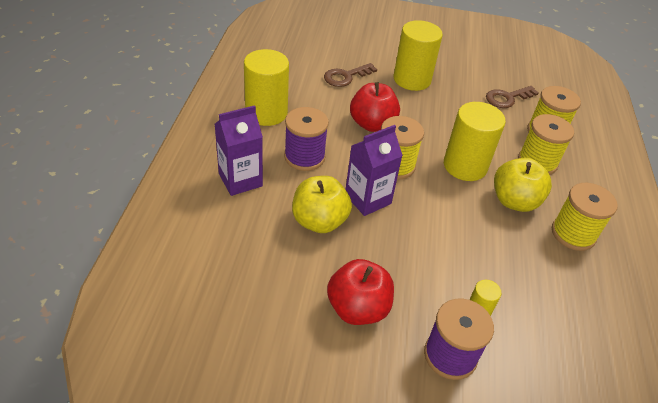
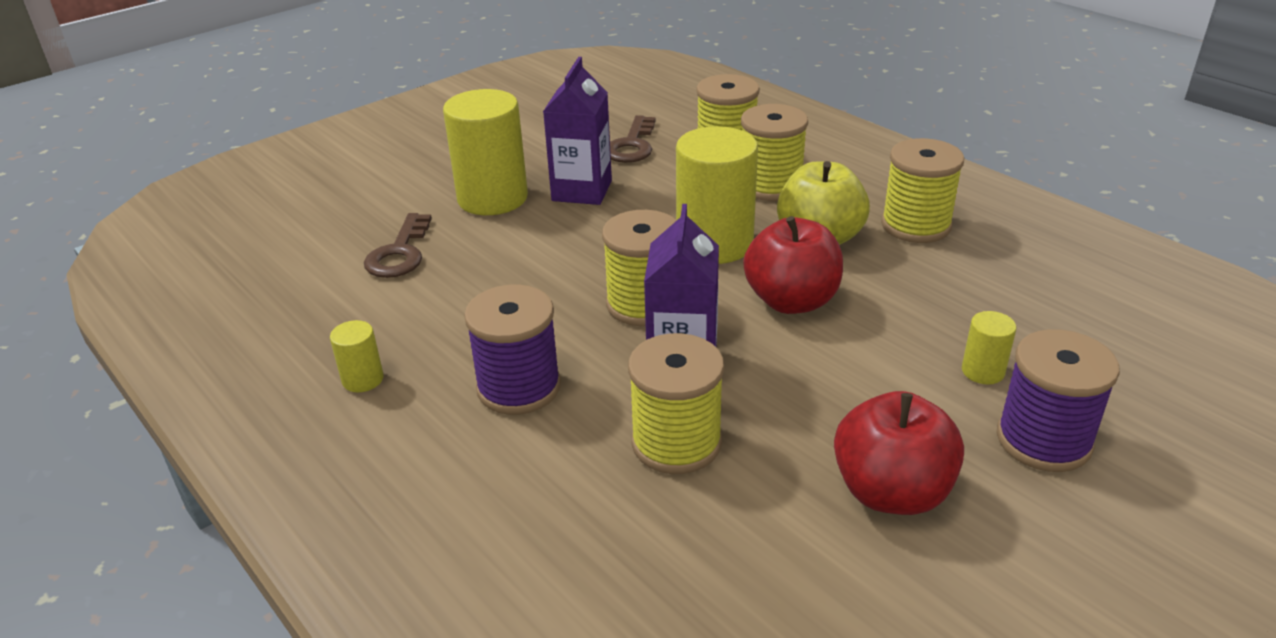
camera: 45 degrees left, 10 degrees down
purple carton [215,105,263,196] -> purple carton moved to [543,57,612,205]
yellow cylinder [244,49,289,126] -> yellow cylinder [330,320,384,392], size x0.45
yellow apple [292,176,352,233] -> yellow spool [628,333,724,474]
red apple [350,82,400,132] -> red apple moved to [744,216,843,314]

